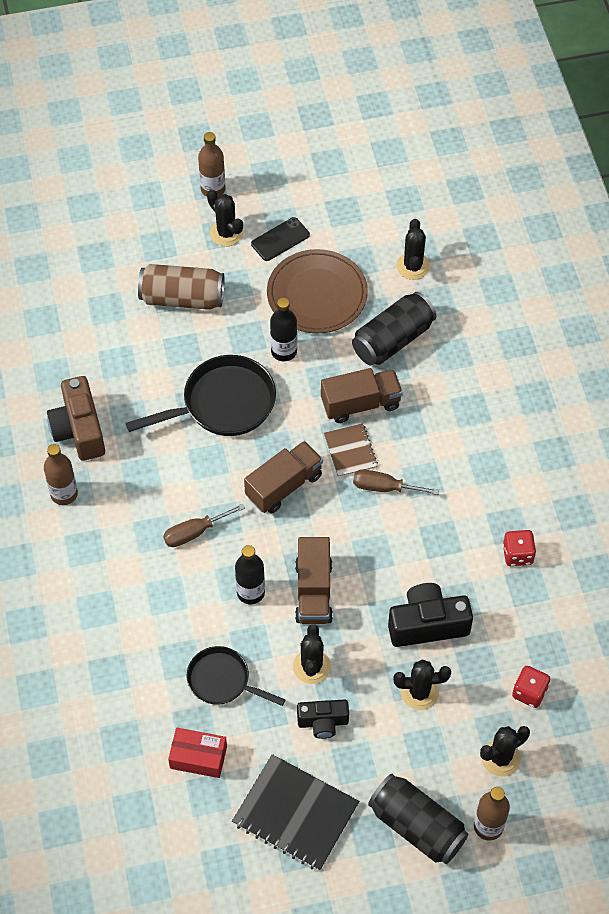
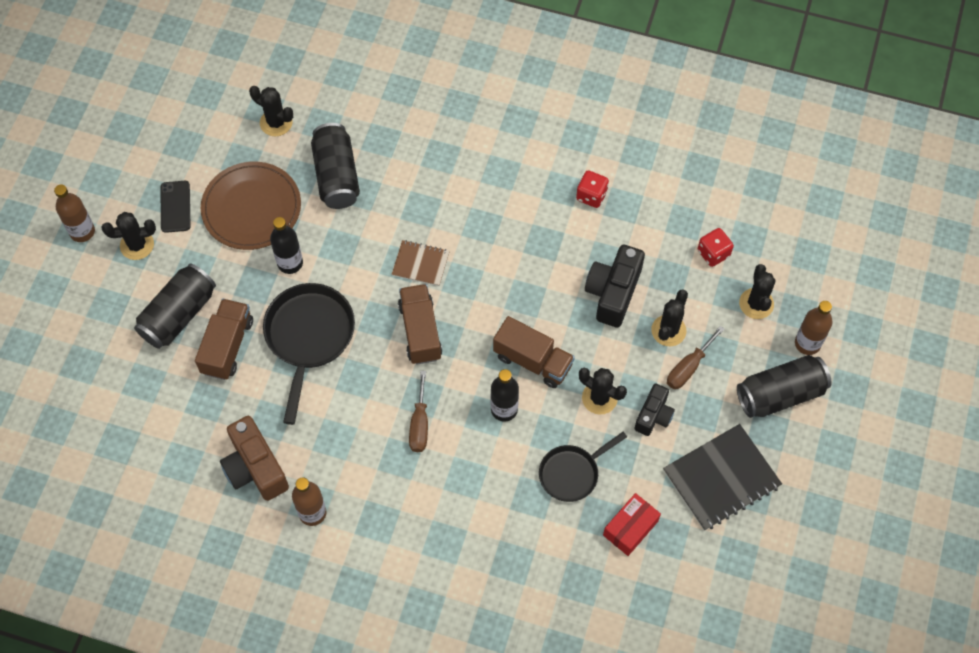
camera: 60 degrees left, 5 degrees up
brown camera [47,376,105,461] -> brown camera turned 45 degrees clockwise [220,416,289,501]
brown can [138,264,225,310] -> black can [134,264,216,349]
brown truck [321,368,403,423] -> brown truck moved to [195,299,253,380]
brown screwdriver [353,469,439,495] -> brown screwdriver moved to [667,326,725,389]

